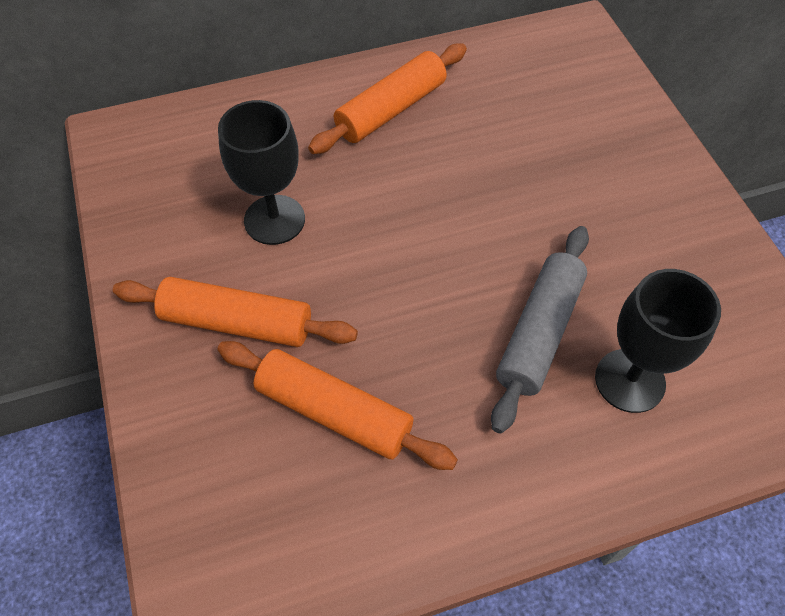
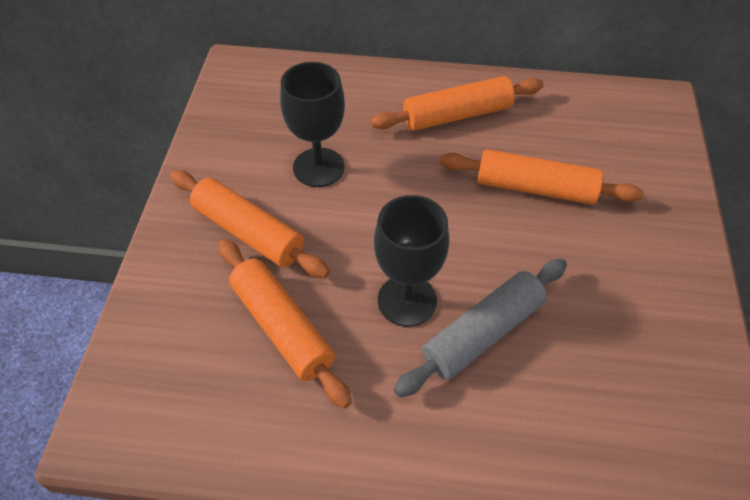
camera: 25 degrees right, 5 degrees down
black goblet [595,269,721,413] -> black goblet moved to [374,195,449,327]
none -> orange rolling pin [440,149,643,205]

